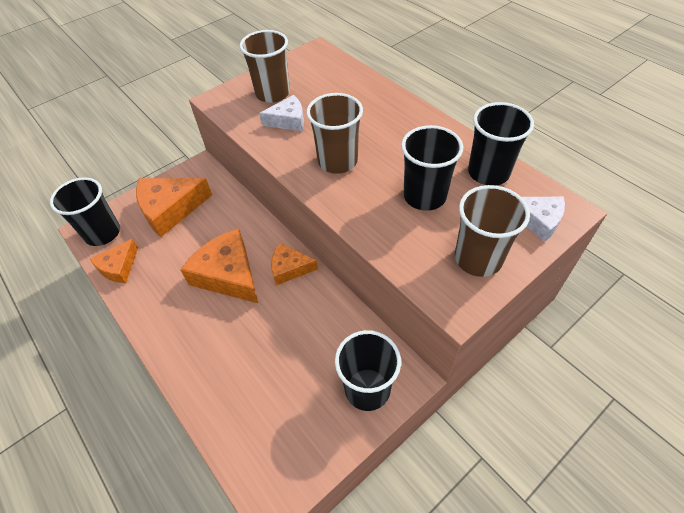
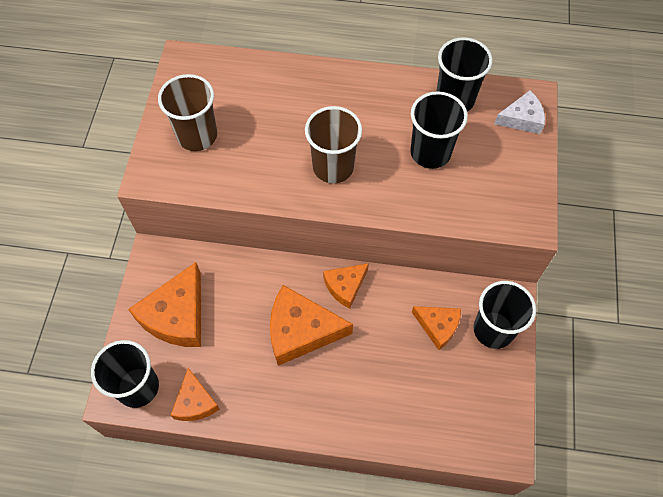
camera: 45 degrees left, 10 degrees up
white cheese [259,95,304,131] -> none
brown cup [455,185,530,277] -> none
none -> orange cheese [412,306,461,350]

